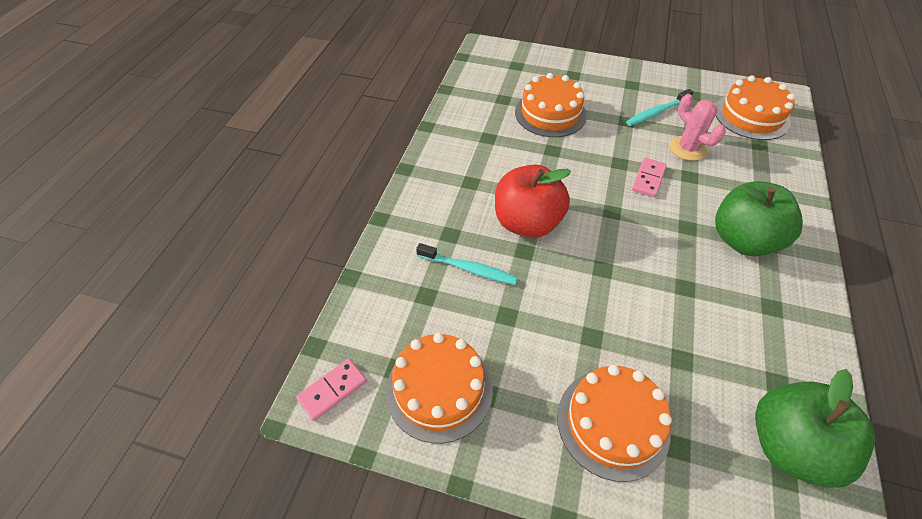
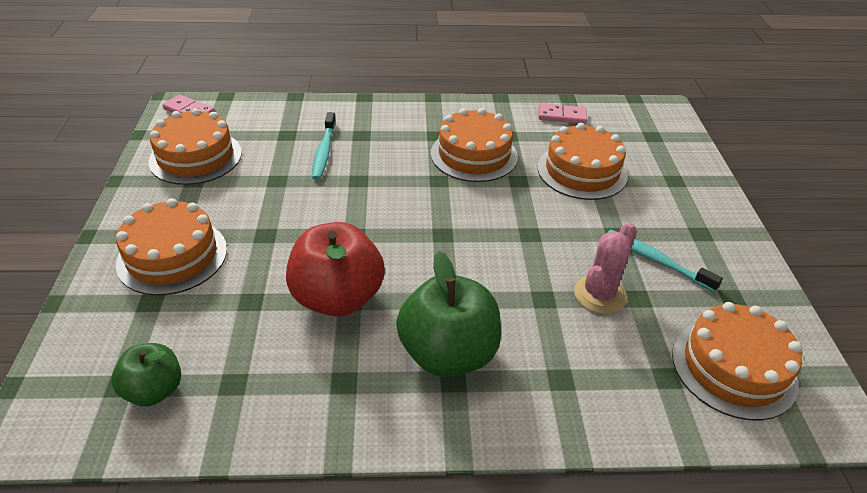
camera: 70 degrees right, 10 degrees down
red apple [495,165,571,238] -> red apple moved to [286,222,385,317]
pink domino [632,158,667,197] -> pink domino moved to [539,103,587,124]
green apple [755,369,875,488] -> green apple [111,343,181,406], size x0.58
none -> orange cake [431,108,518,182]

